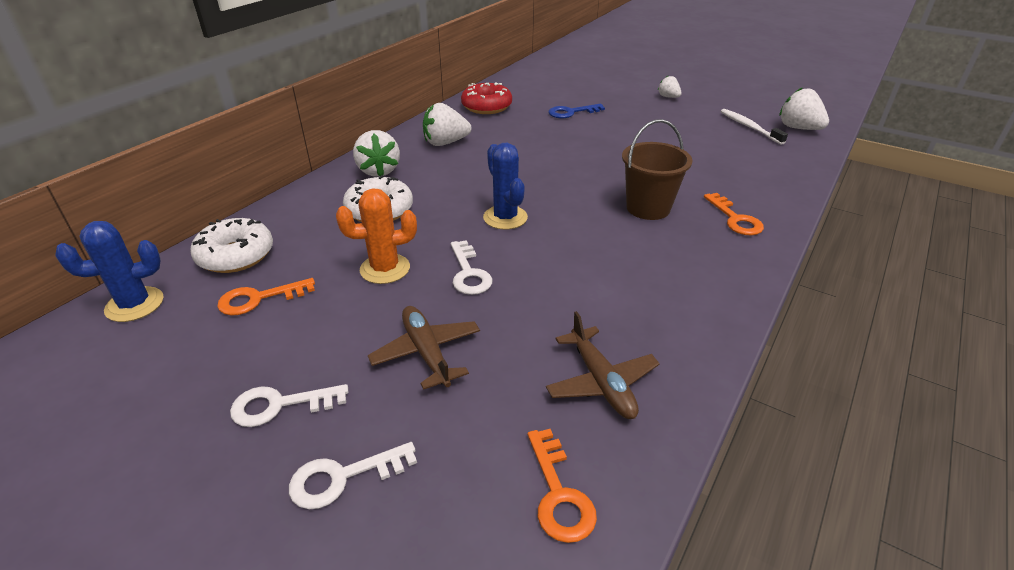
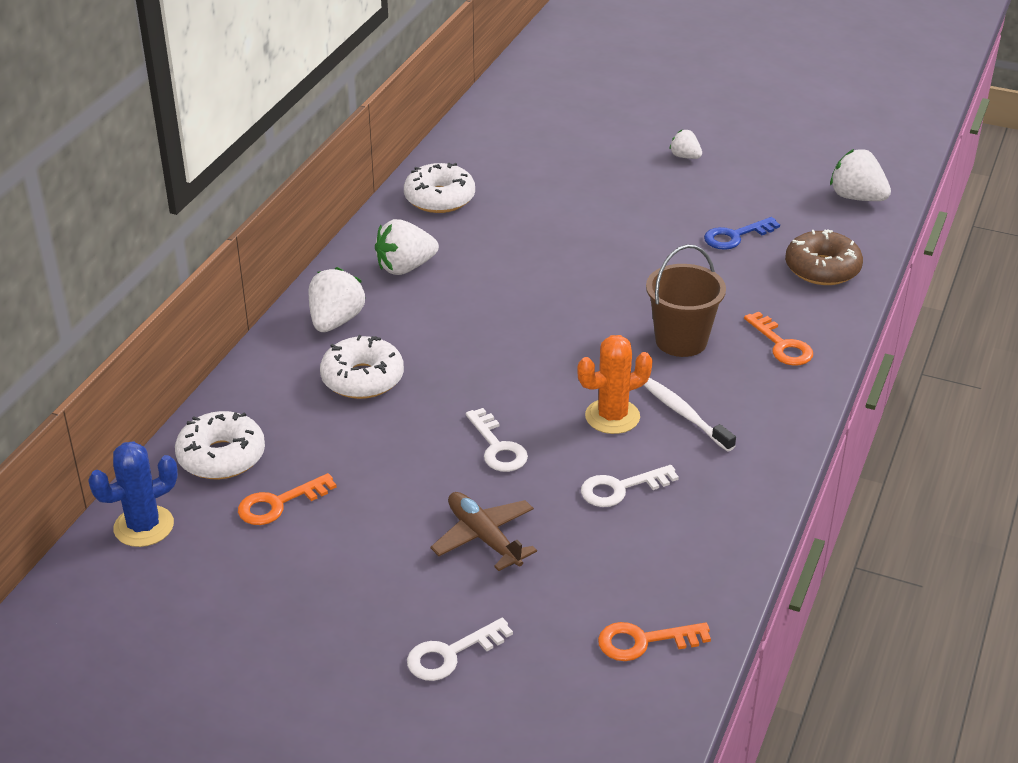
camera: 10 degrees left, 0 degrees up
white key [230,384,348,427] -> white key moved to [581,465,679,507]
orange cactus [336,188,417,284] -> orange cactus moved to [577,335,653,434]
white strawberry [353,130,400,177] -> white strawberry turned 135 degrees counterclockwise [309,267,365,332]
red donut [461,82,512,114] -> white donut [404,163,475,213]
blue cactus [483,143,528,230] -> none
orange key [528,429,597,543] -> orange key turned 105 degrees clockwise [598,622,711,661]
brown plane [546,311,660,419] -> none
blue key [548,104,605,118] -> blue key moved to [704,217,780,250]
white toothbrush [721,109,788,145] -> white toothbrush moved to [644,378,736,452]
none -> brown donut [785,230,863,285]

